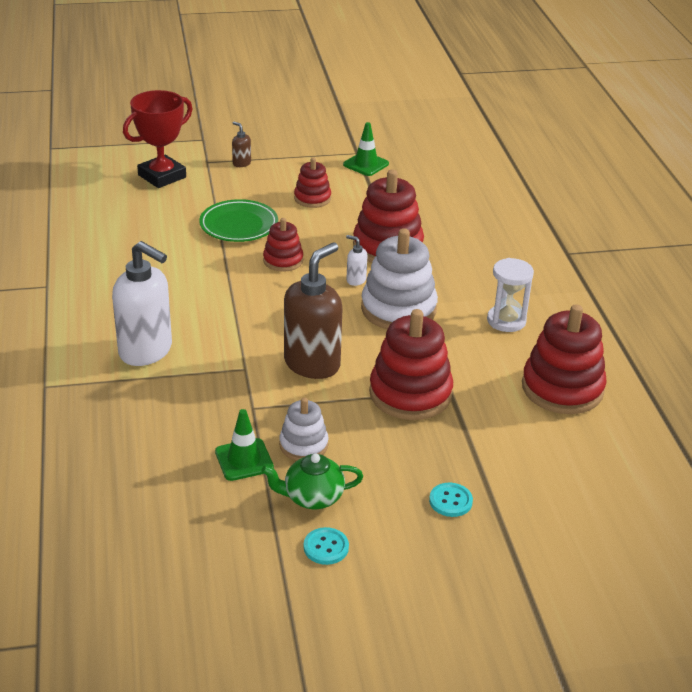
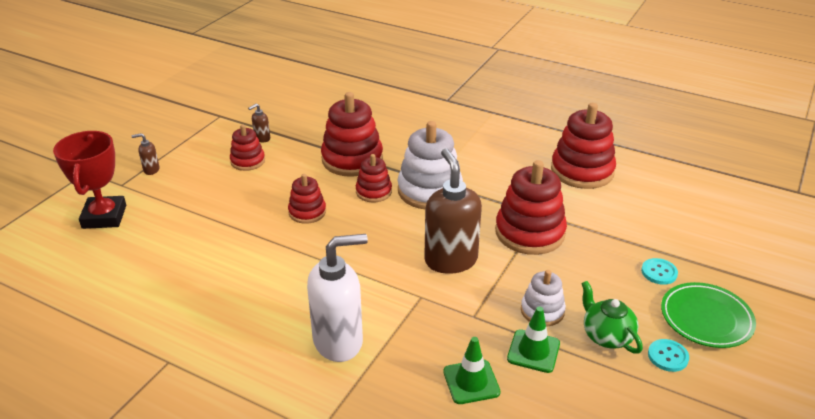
camera: 50 degrees left, 0 degrees up
green plate [199,199,278,242] -> green plate moved to [661,282,756,348]
green teapot [261,454,363,509] -> green teapot turned 120 degrees clockwise [581,281,643,354]
green traffic cone [343,122,389,176] -> green traffic cone moved to [443,337,501,404]
white soap dispenser [346,235,368,286] -> red stacking toy [356,154,392,202]
white hourglass [487,258,534,332] -> none
none -> brown soap dispenser [248,103,270,143]

